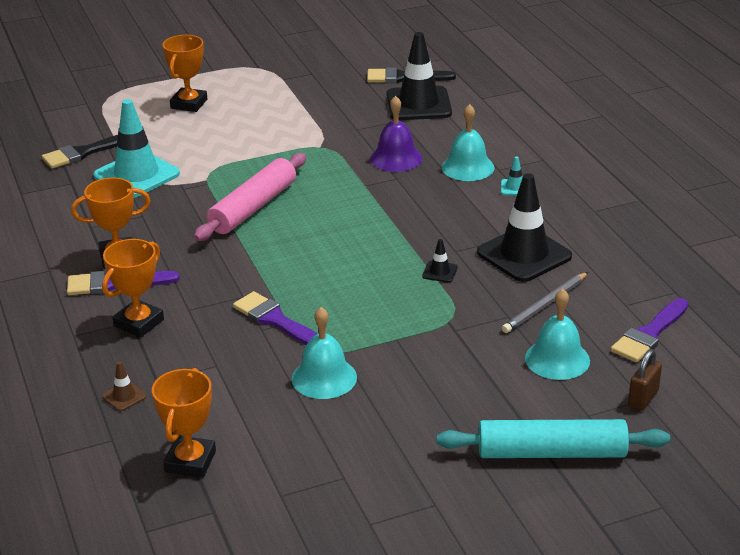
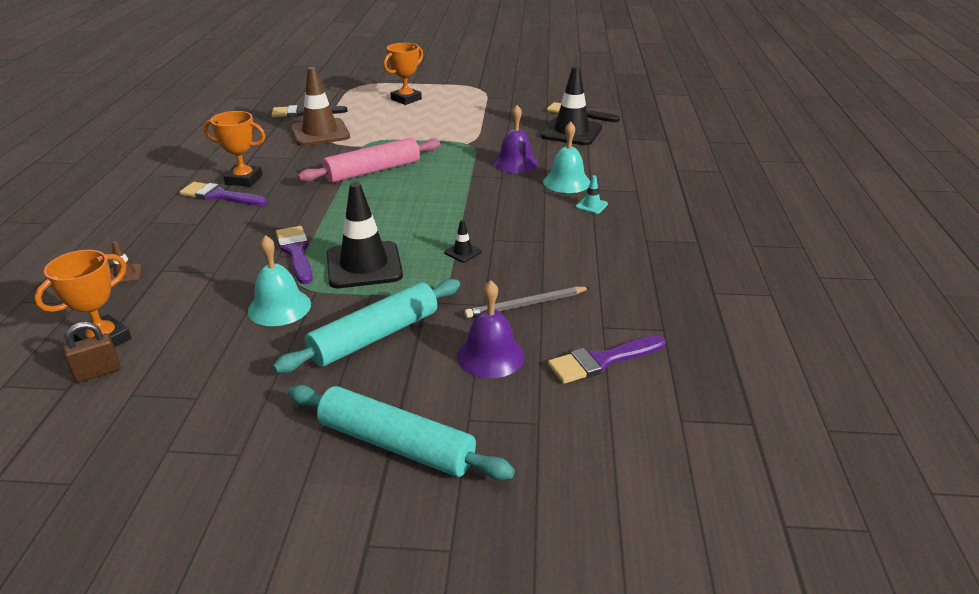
camera: 25 degrees right, 0 degrees up
turquoise traffic cone [93,99,180,198] -> brown traffic cone [291,67,350,146]
orange trophy [102,239,164,338] -> none
black traffic cone [477,173,572,282] -> black traffic cone moved to [327,182,403,288]
turquoise bell [525,289,590,380] -> purple bell [457,280,525,378]
brown padlock [628,349,662,411] -> brown padlock moved to [63,322,121,383]
none -> turquoise rolling pin [273,279,460,373]

